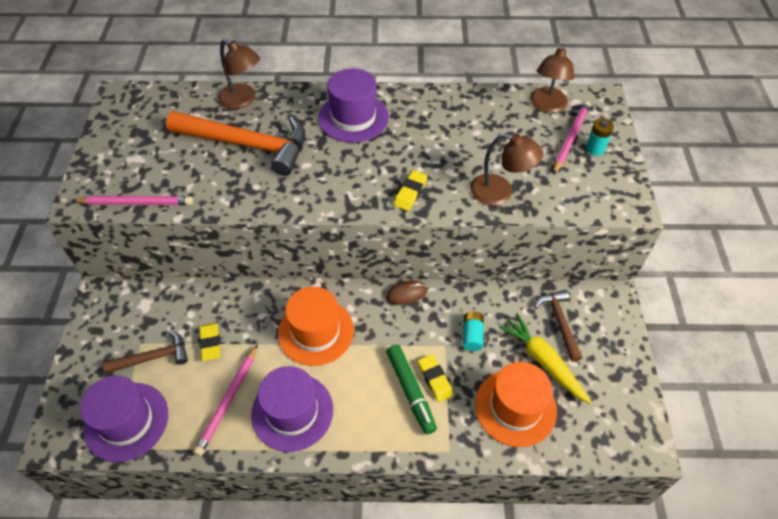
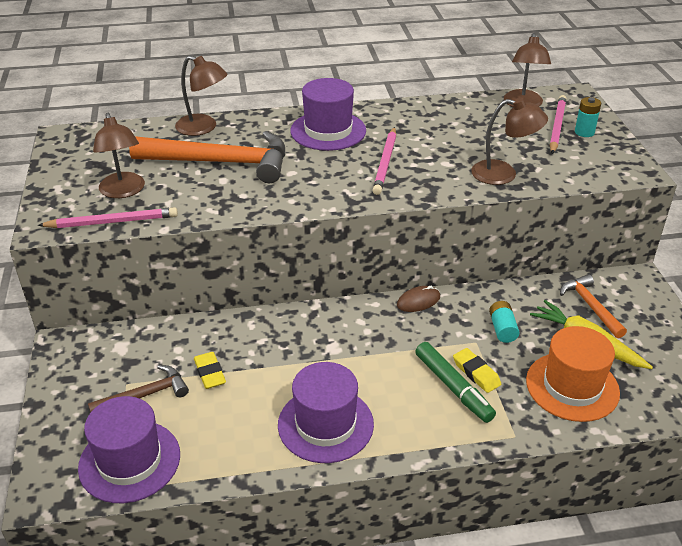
camera: 10 degrees left, 15 degrees down
pink pencil [193,345,258,456] -> pink pencil moved to [372,127,396,195]
orange hat [278,287,354,366] -> none
yellow eraser [394,170,427,211] -> none
brown hammer [534,290,582,362] -> orange hammer [560,274,627,338]
none -> brown lamp [93,113,145,198]

